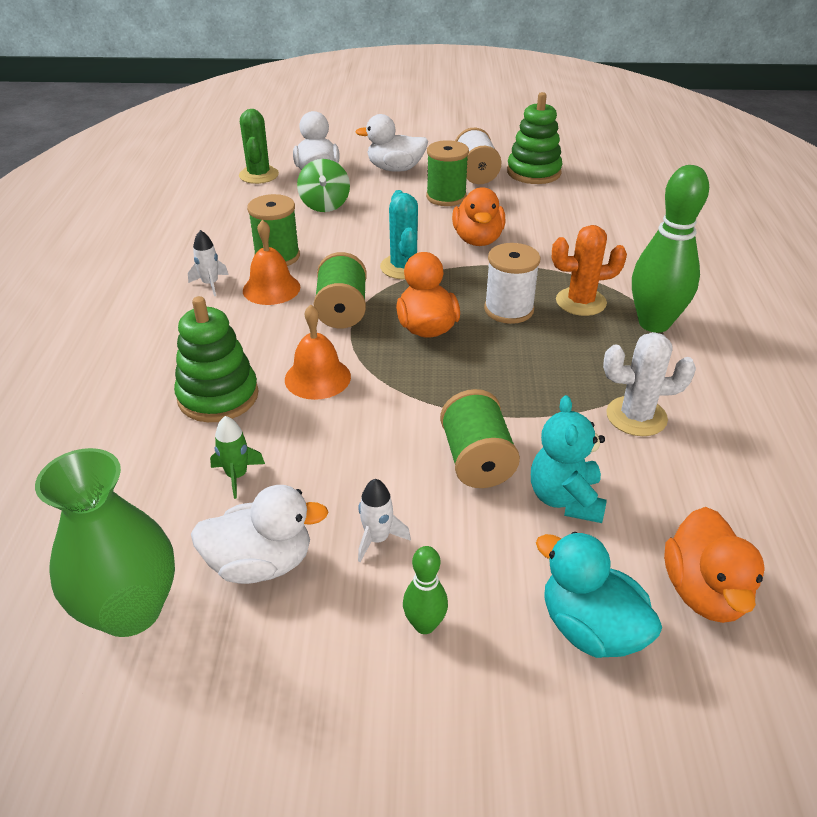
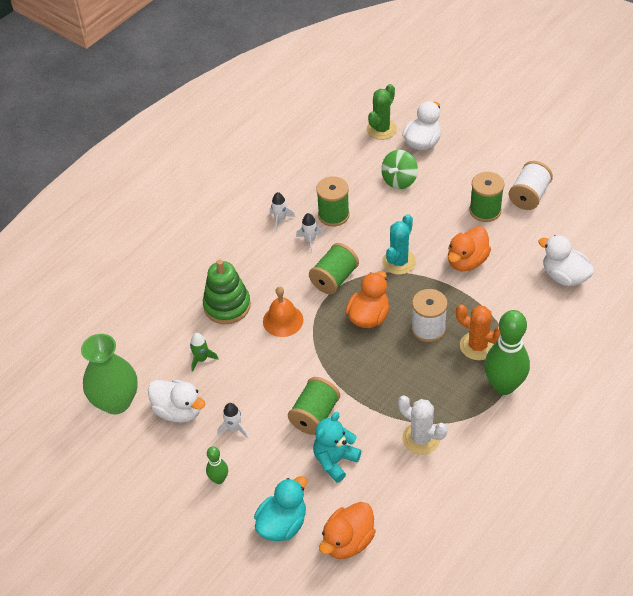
camera: 40 degrees right, 10 degrees up
orange bell [243,220,300,305] -> white rocket [296,213,323,253]
white duck [355,114,428,172] -> white duck moved to [538,235,594,286]
green stacking toy [507,92,563,184] -> none
turquoise duck [536,532,662,658] -> turquoise duck turned 45 degrees clockwise [254,476,307,541]

